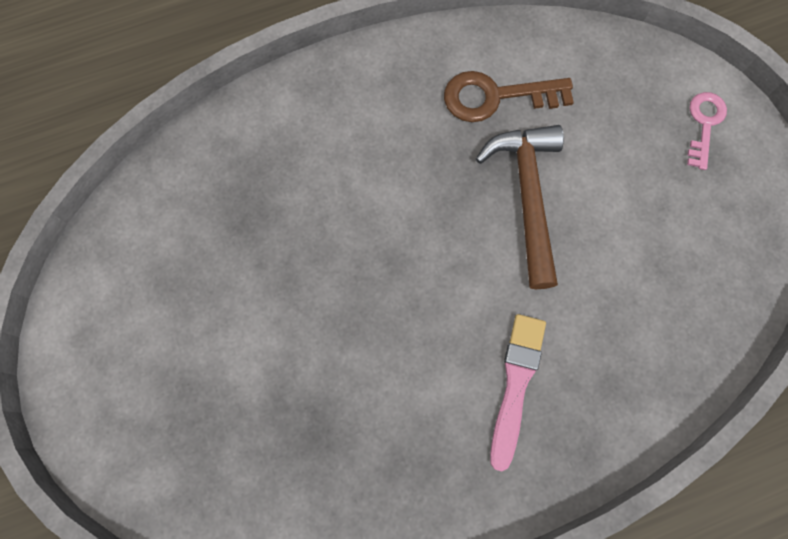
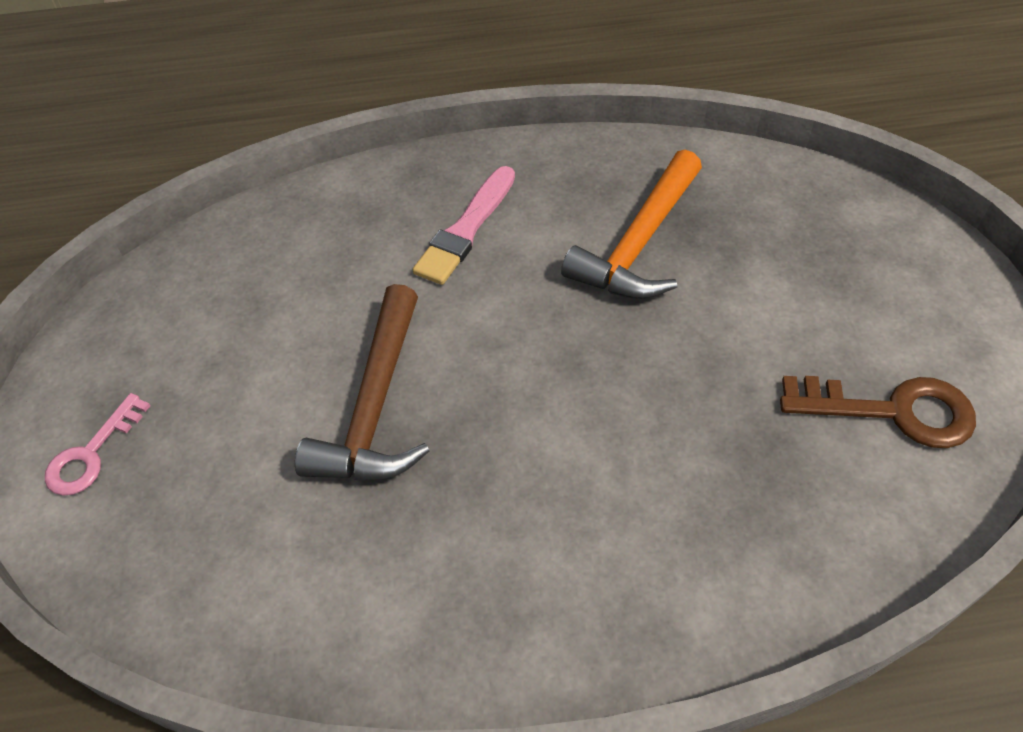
camera: 165 degrees left, 20 degrees down
brown key [444,71,574,122] -> brown key moved to [780,376,976,448]
none -> orange hammer [561,150,702,299]

